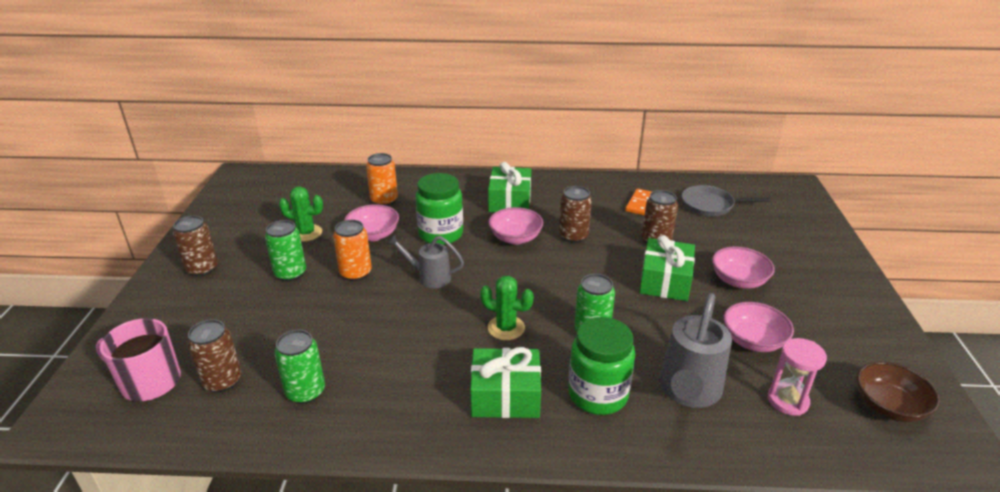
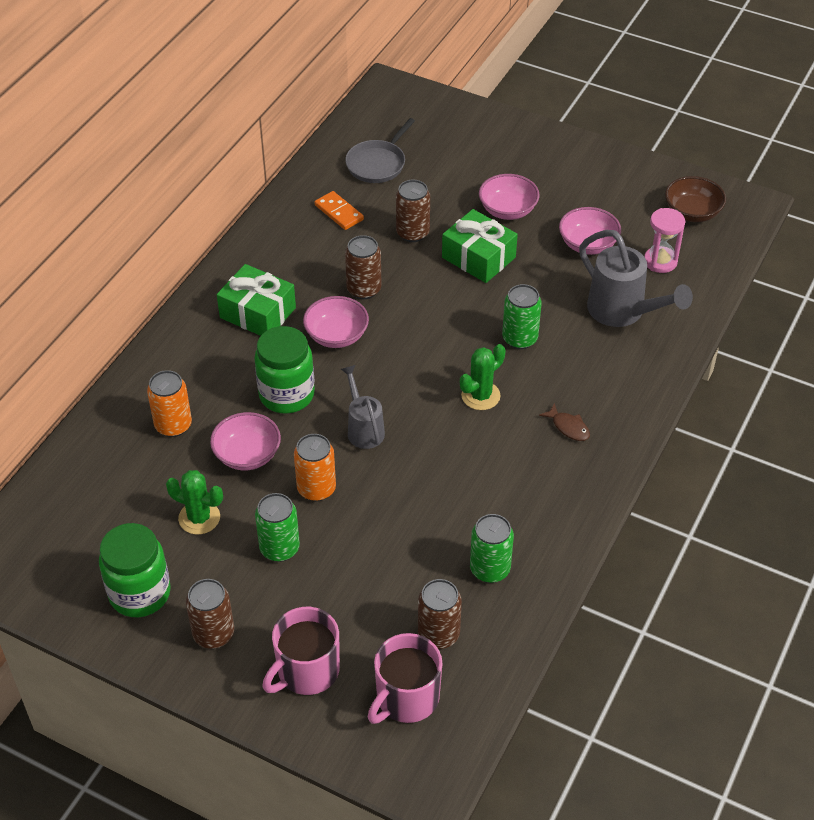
camera: 65 degrees left, 15 degrees up
green cactus [279,186,323,242] -> green cactus turned 75 degrees clockwise [166,470,223,535]
grey watering can [387,234,464,288] -> grey watering can turned 120 degrees clockwise [341,365,385,449]
green gift [470,347,541,418] -> brown fish [539,403,590,441]
green jar [568,317,635,415] -> green jar moved to [99,523,171,617]
none -> pink mug [262,607,340,695]

